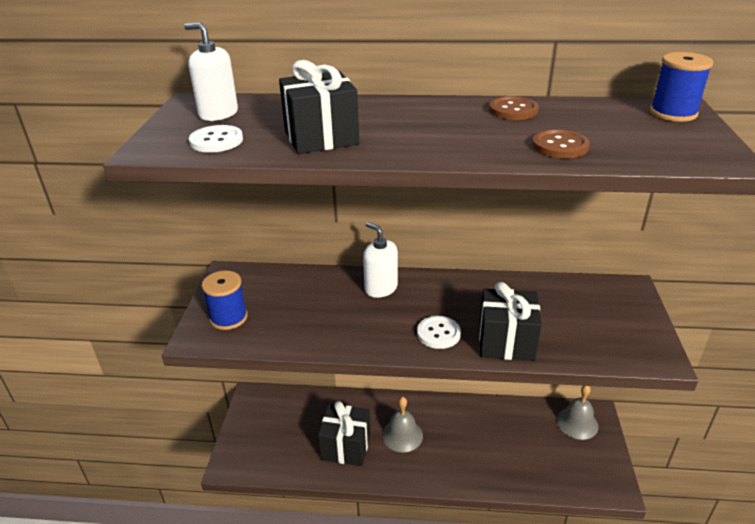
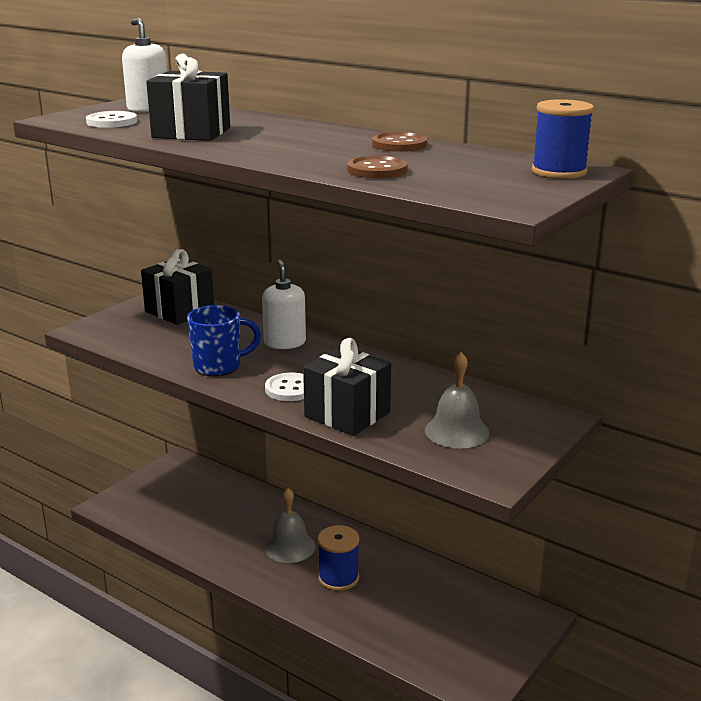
camera: 30 degrees right, 10 degrees down
blue spool [202,271,248,330] -> blue spool moved to [318,525,360,591]
black gift [318,401,371,466] -> black gift moved to [141,249,214,325]
grey bell [557,386,599,440] -> grey bell moved to [425,352,489,448]
none -> blue mug [187,305,261,377]

